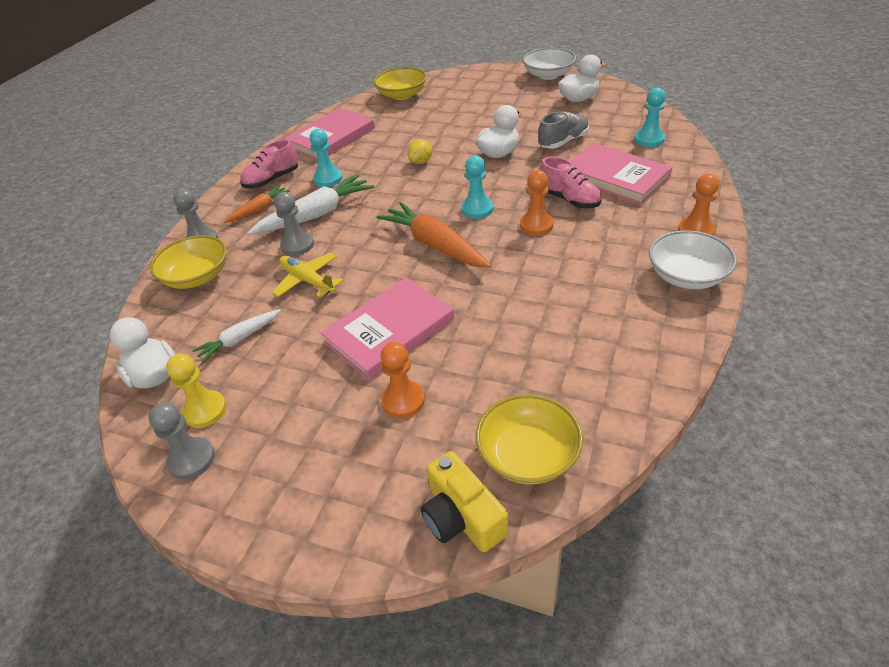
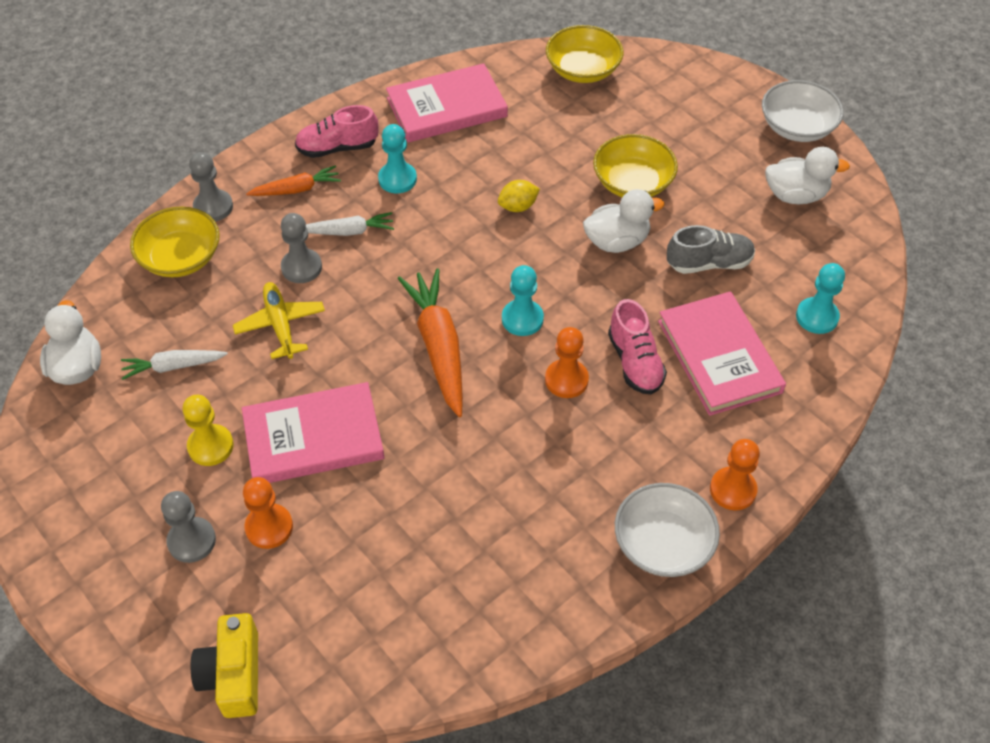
camera: 25 degrees right, 10 degrees up
grey pawn [149,402,215,480] -> grey pawn moved to [161,491,216,563]
yellow pawn [166,354,227,428] -> yellow pawn moved to [182,395,234,466]
white carrot [247,174,374,235] -> white carrot [306,212,394,236], size x0.57
yellow bowl [476,394,583,484] -> yellow bowl moved to [593,134,678,197]

